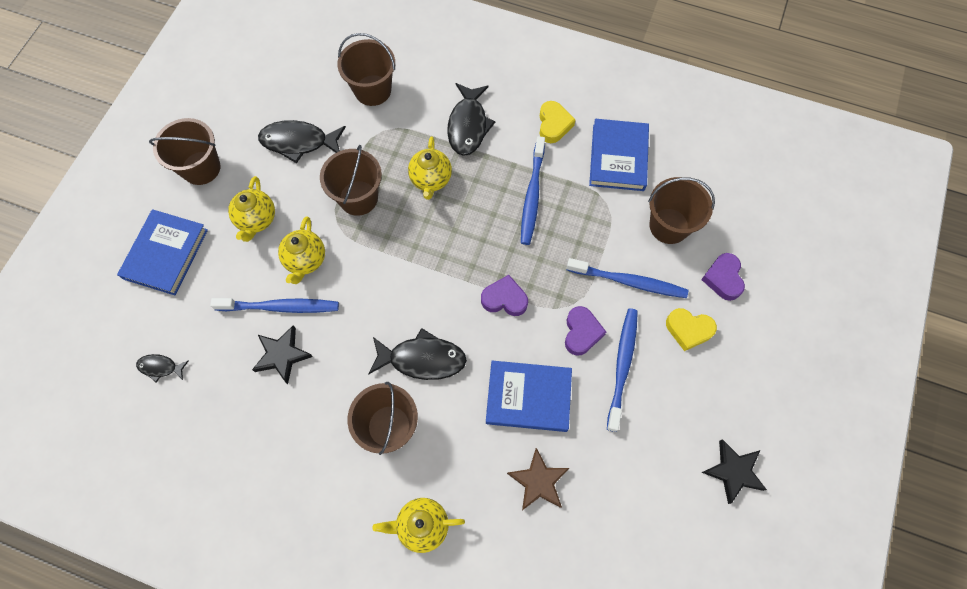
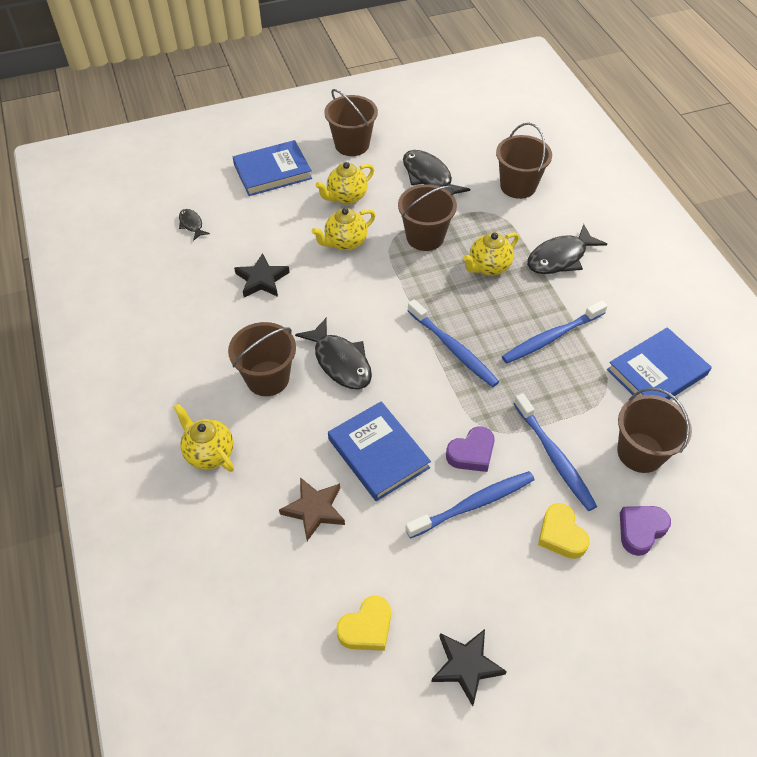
camera: 50 degrees right, 15 degrees down
blue toothbrush [210,298,339,313] -> blue toothbrush moved to [407,299,499,387]
purple heart [481,275,528,316] -> none
yellow heart [539,101,576,143] -> yellow heart moved to [337,596,391,651]

